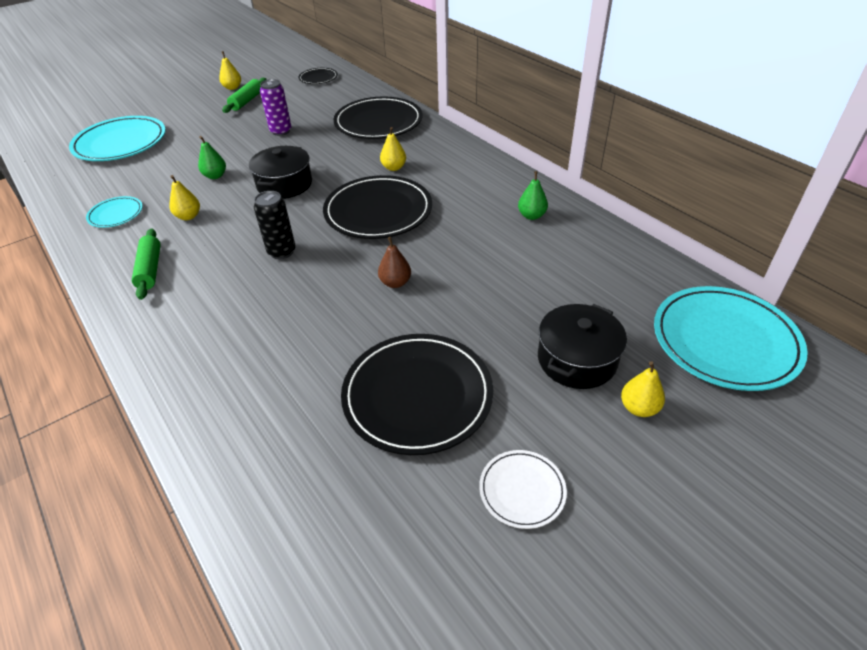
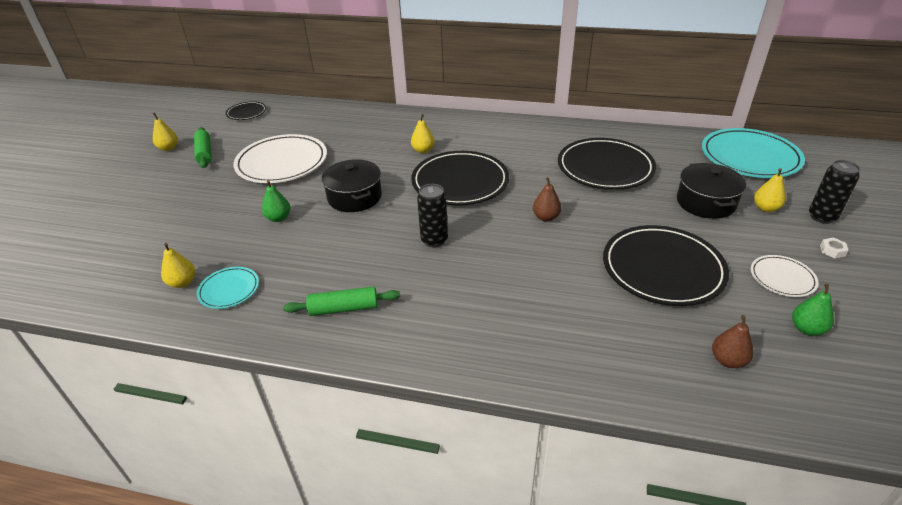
camera: 40 degrees left, 5 degrees down
turquoise plate [69,116,166,161] -> none
green rolling pin [132,229,161,300] -> green rolling pin turned 45 degrees counterclockwise [283,287,400,316]
yellow pear [169,175,200,220] -> yellow pear moved to [161,243,195,288]
purple can [260,79,292,136] -> white plate [233,134,327,183]
black plate [334,96,422,139] -> black plate moved to [558,138,656,190]
green pear [518,171,548,220] -> green pear moved to [792,284,834,336]
none -> brown pear [712,315,754,368]
none -> black can [809,160,860,224]
none -> white nut [820,238,849,258]

